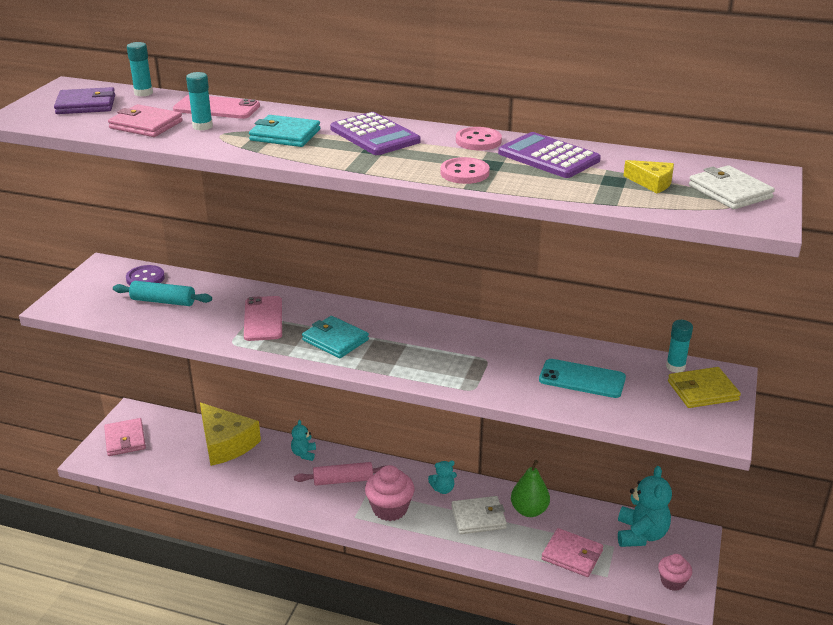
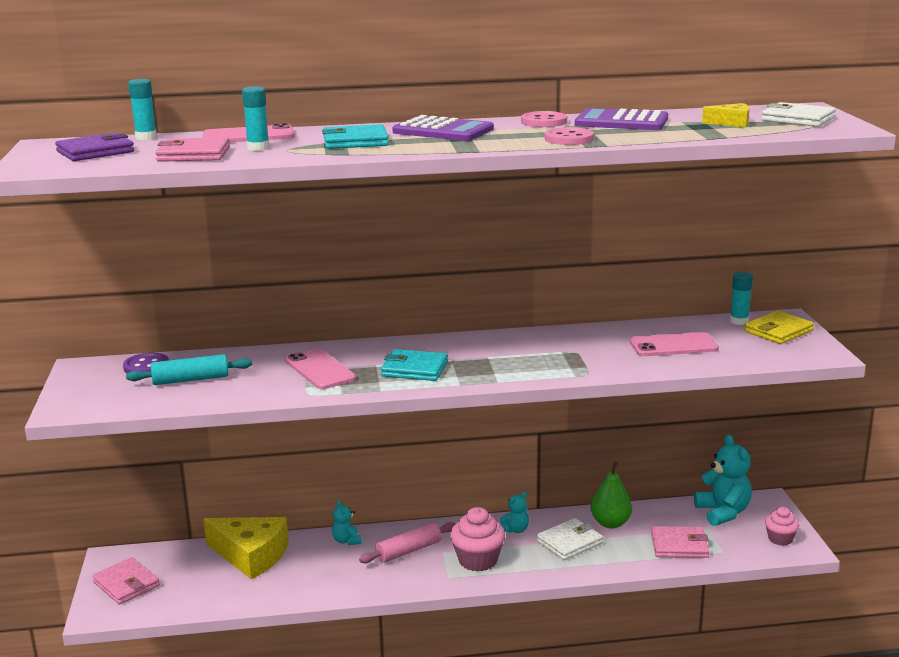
camera: 25 degrees left, 10 degrees down
turquoise phone [539,359,626,398] -> pink phone [630,332,719,356]

